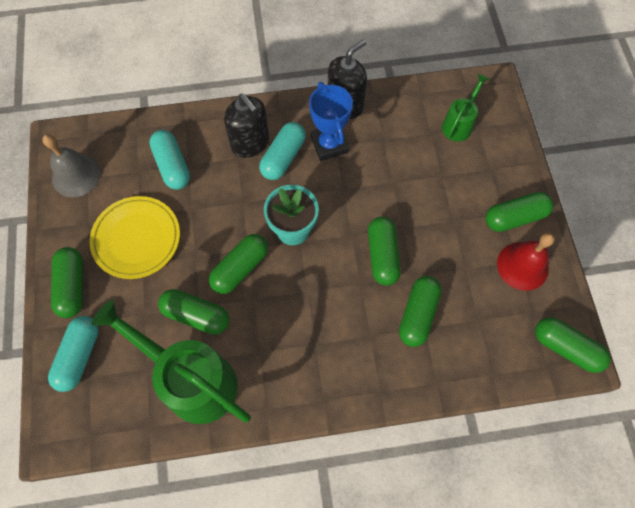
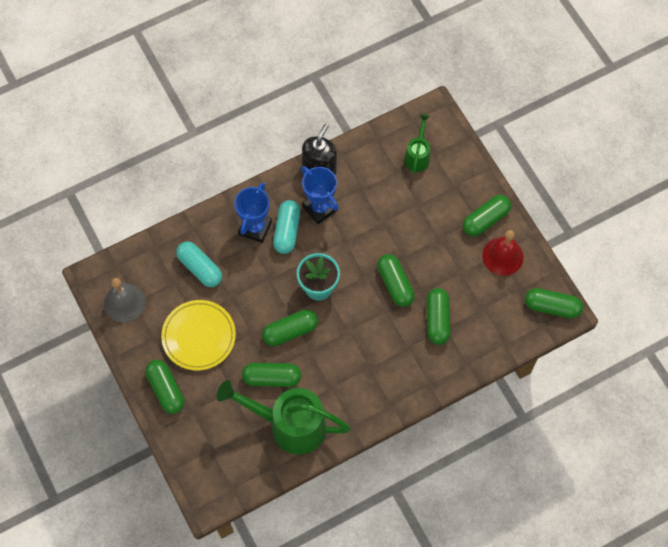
camera: 20 degrees left, 0 degrees up
turquoise capsule [48,316,99,392] -> none
green capsule [209,234,268,294] -> green capsule turned 45 degrees clockwise [262,309,318,346]
black soap dispenser [224,94,269,158] -> blue trophy [234,182,272,243]

